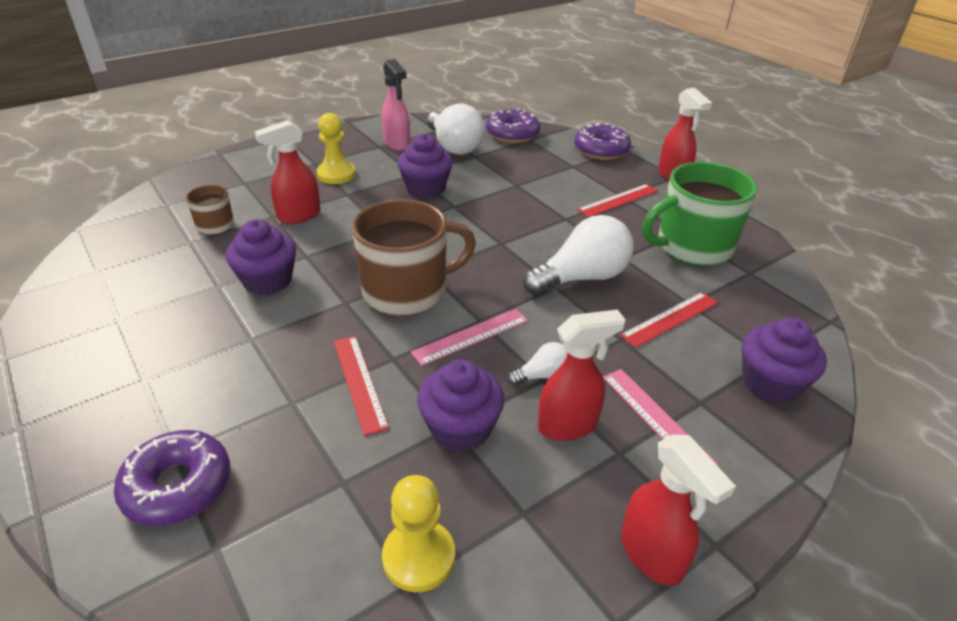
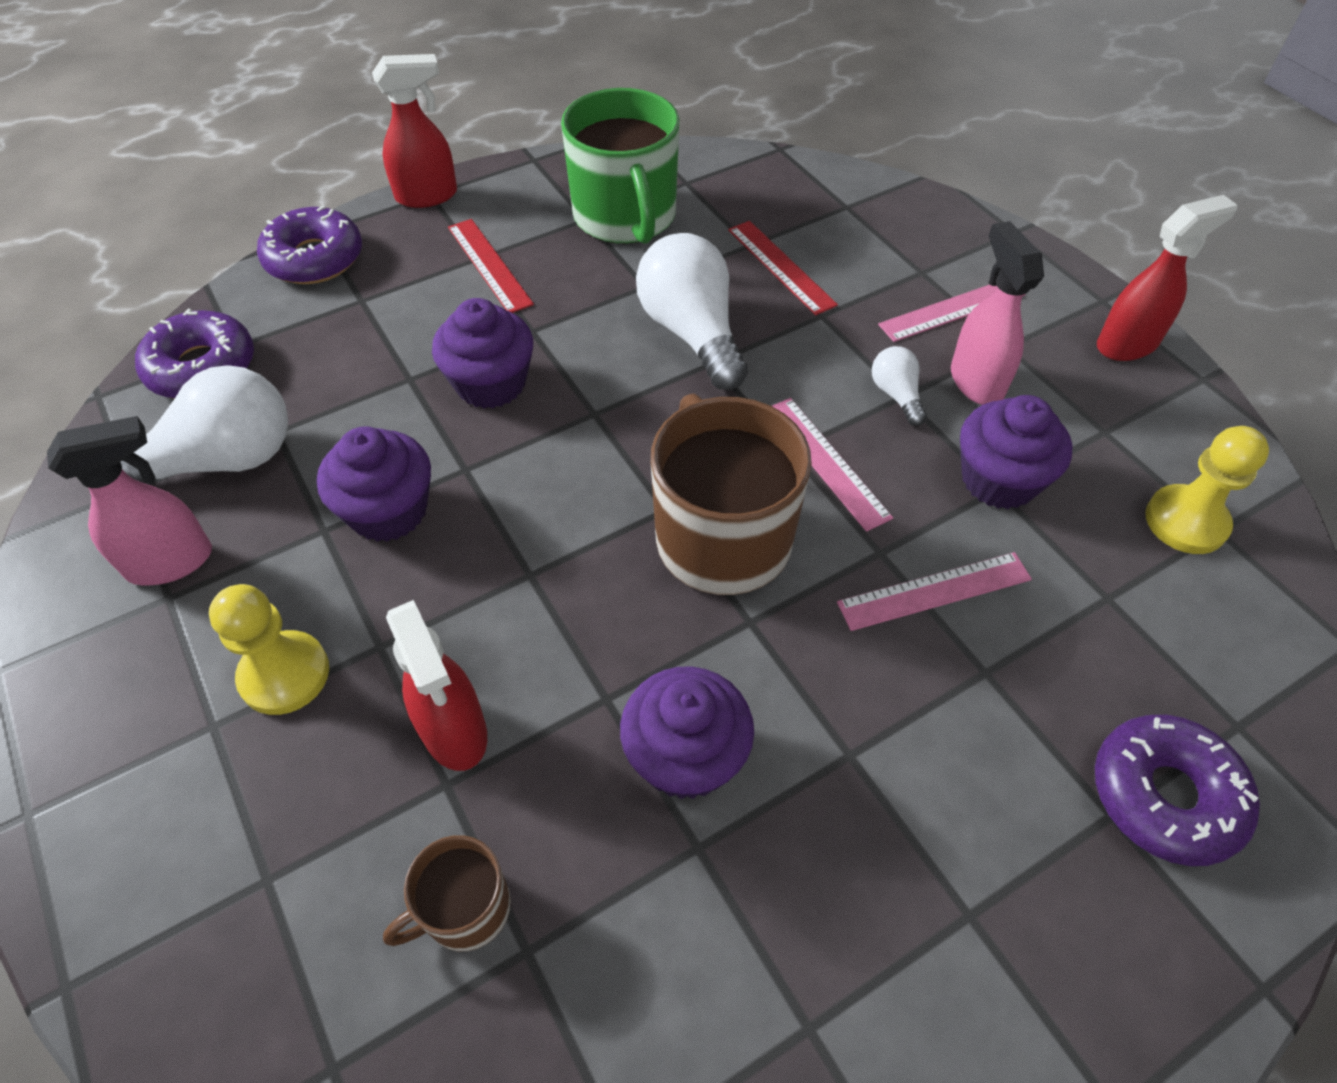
camera: 85 degrees left, 15 degrees up
red ruler [334,336,389,436] -> pink ruler [837,552,1032,631]
red spray bottle [538,310,626,441] -> pink spray bottle [951,221,1044,405]
purple cupcake [742,317,827,403] -> purple cupcake moved to [432,298,533,409]

